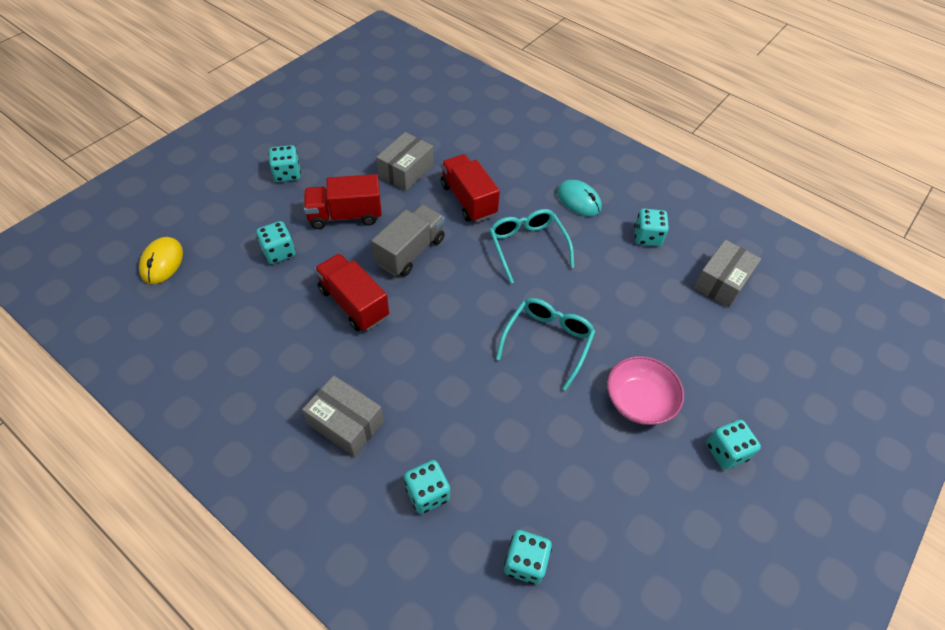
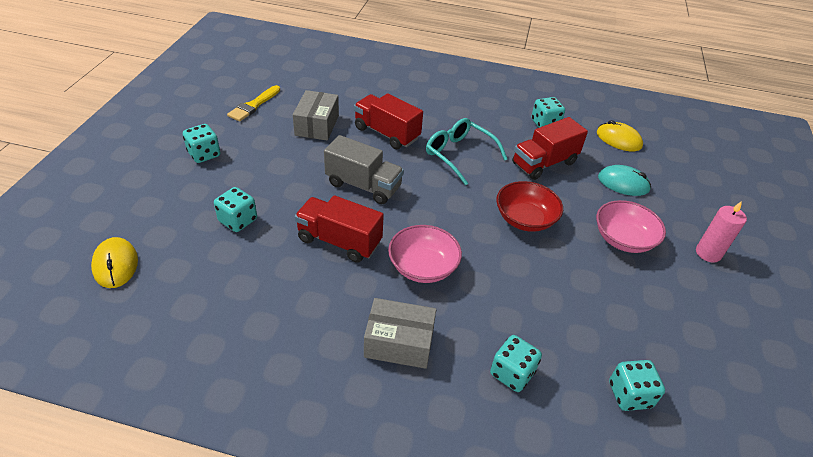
camera: 25 degrees left, 10 degrees down
red truck [304,174,382,229] -> red truck moved to [512,117,588,180]
grey truck [372,204,445,276] -> grey truck turned 105 degrees clockwise [324,135,404,205]
turquoise glasses [496,298,595,391] -> red bowl [496,181,563,232]
turquoise mouse [557,180,602,216] -> turquoise mouse moved to [598,165,651,196]
grey box [693,240,761,308] -> yellow mouse [597,120,643,152]
turquoise dice [706,420,761,470] -> pink candle [696,201,747,263]
none -> yellow brush [227,85,280,121]
none -> pink bowl [388,225,462,283]

